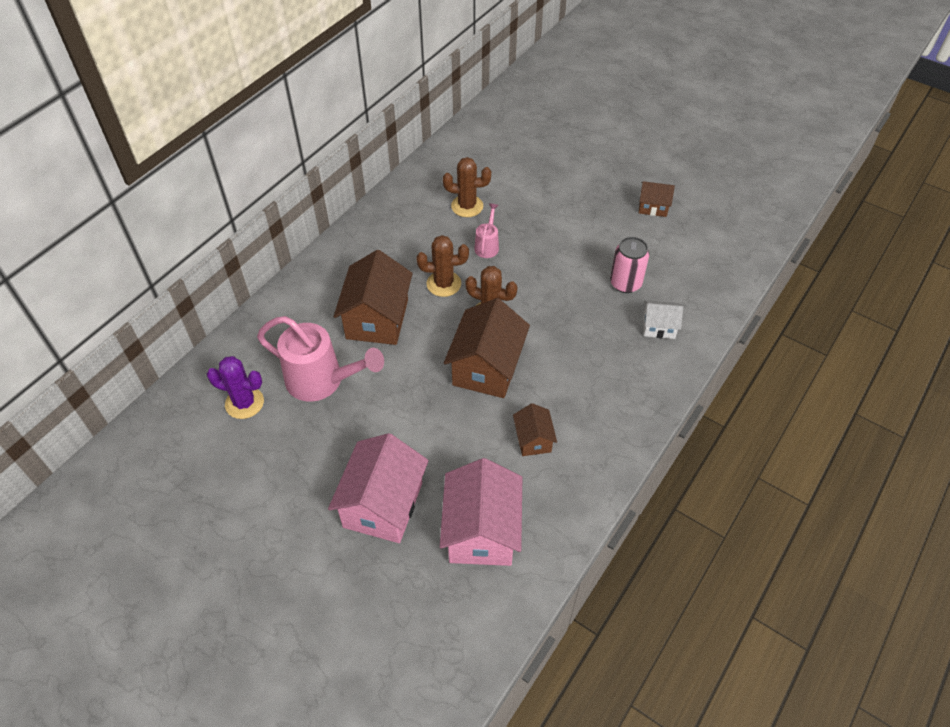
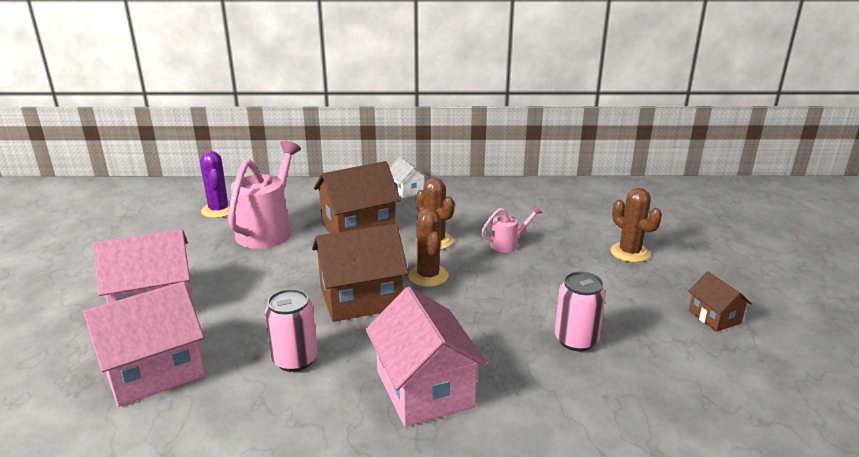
camera: 55 degrees right, 25 degrees down
pink watering can [257,316,384,402] -> pink watering can turned 150 degrees counterclockwise [228,141,301,249]
brown cactus [443,157,491,217] -> brown cactus moved to [610,188,662,262]
brown house [513,403,557,456] -> pink can [265,289,317,372]
white house [643,300,683,339] -> white house moved to [390,157,428,198]
none -> pink house [366,287,488,427]

